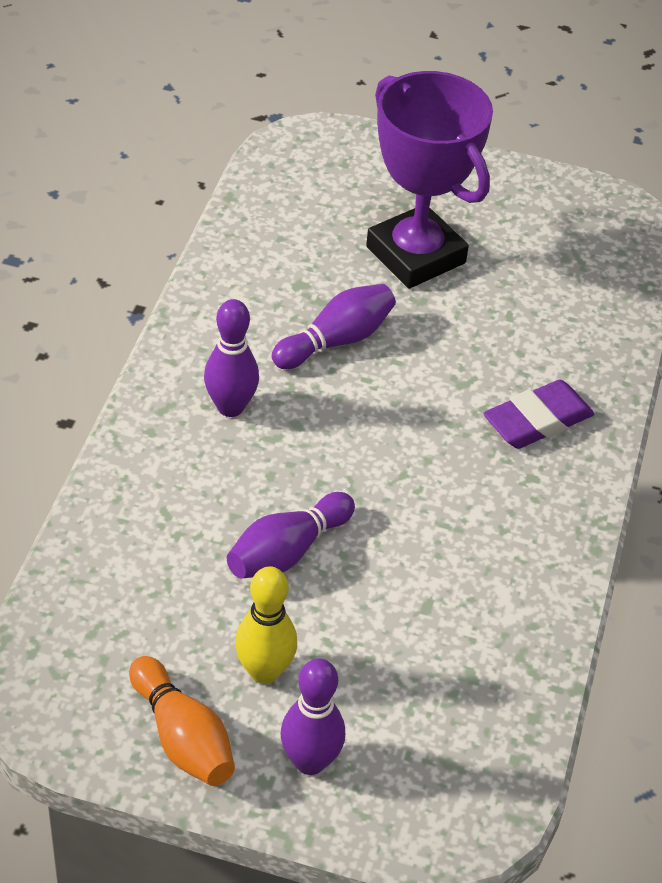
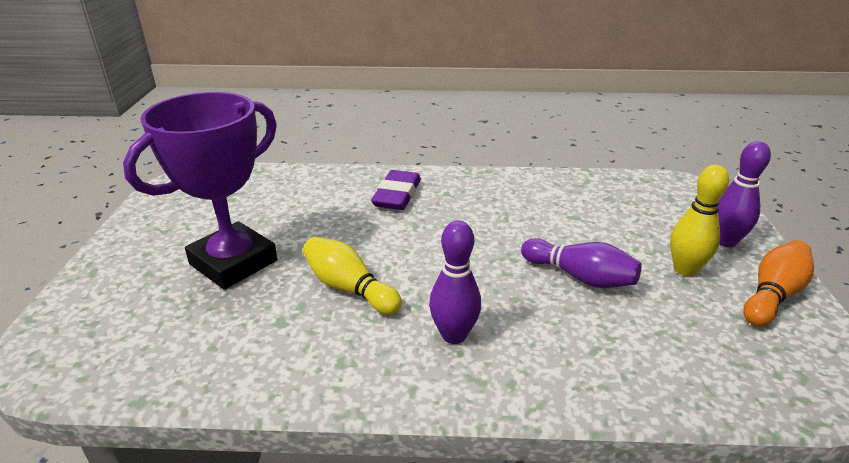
camera: 100 degrees left, 15 degrees down
purple bowling pin [272,284,396,369] -> yellow bowling pin [303,237,402,315]
purple eraser [483,380,594,449] -> purple eraser turned 60 degrees clockwise [371,170,421,210]

